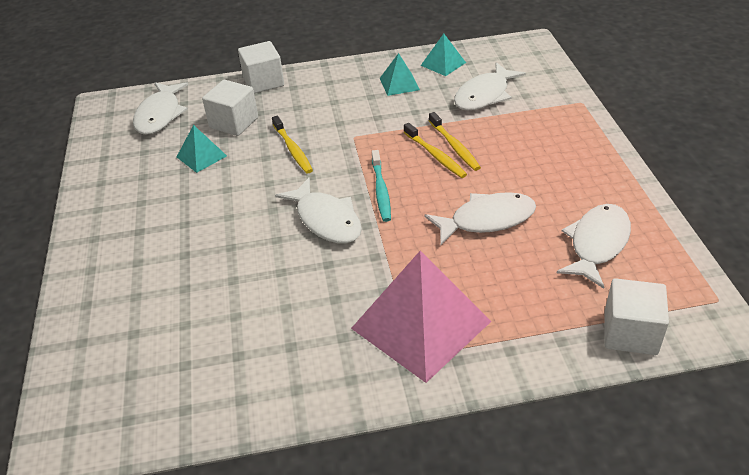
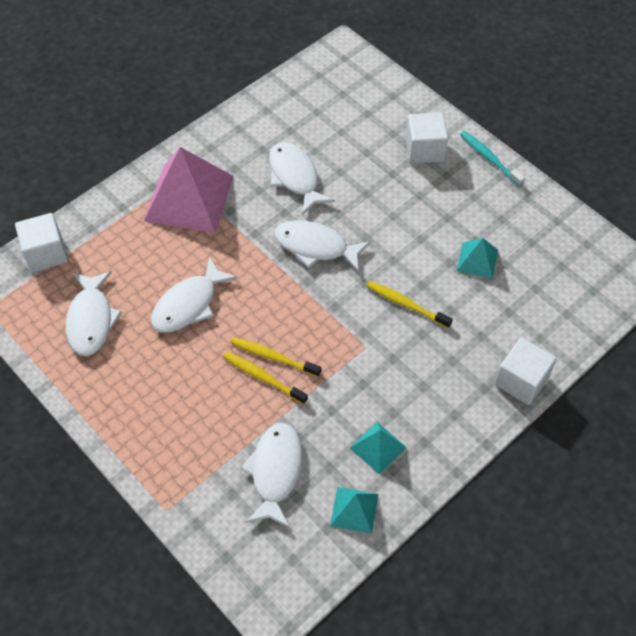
camera: 145 degrees right, 15 degrees up
white fish [133,82,188,135] -> white fish moved to [269,142,335,215]
white cube [202,80,258,136] -> white cube moved to [406,112,448,164]
turquoise toothbrush [372,150,391,222] -> turquoise toothbrush moved to [460,131,525,186]

